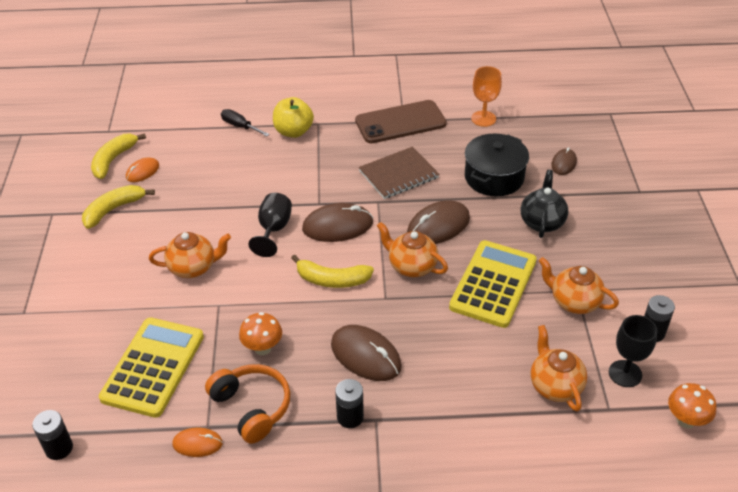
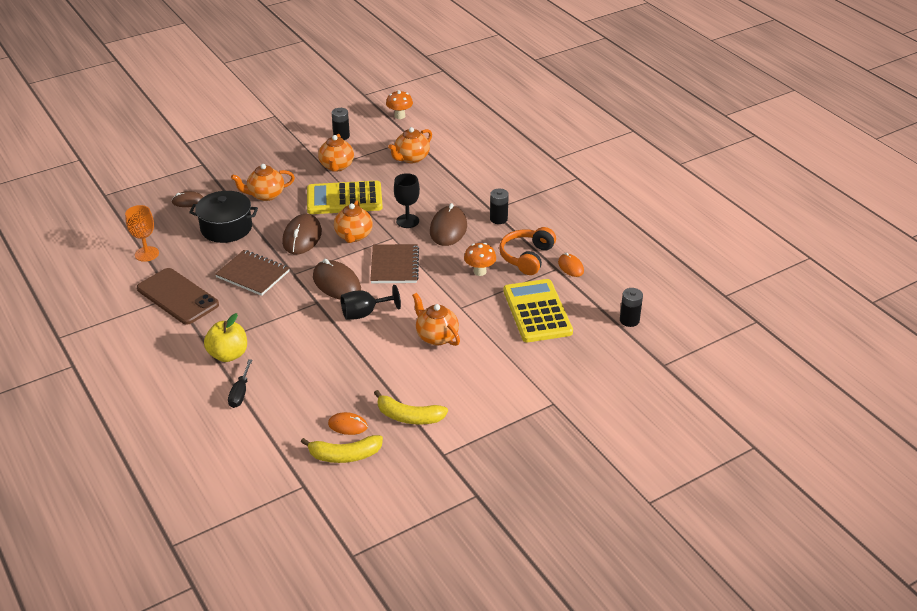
camera: 120 degrees left, 5 degrees down
yellow calculator [99,318,204,418] -> yellow calculator turned 90 degrees clockwise [503,279,573,342]
yellow banana [291,255,374,288] -> brown notebook [370,244,419,283]
brown mouse [407,200,470,244] -> brown mouse turned 75 degrees clockwise [282,214,322,254]
black teapot [521,170,568,238] -> orange teapot [231,164,295,201]
black goblet [609,315,658,387] -> black goblet moved to [394,173,420,228]

